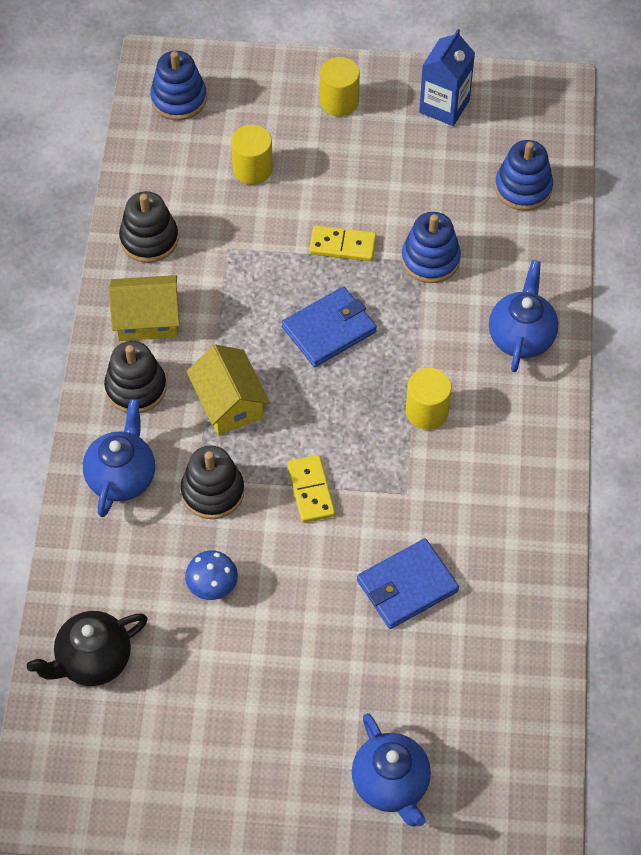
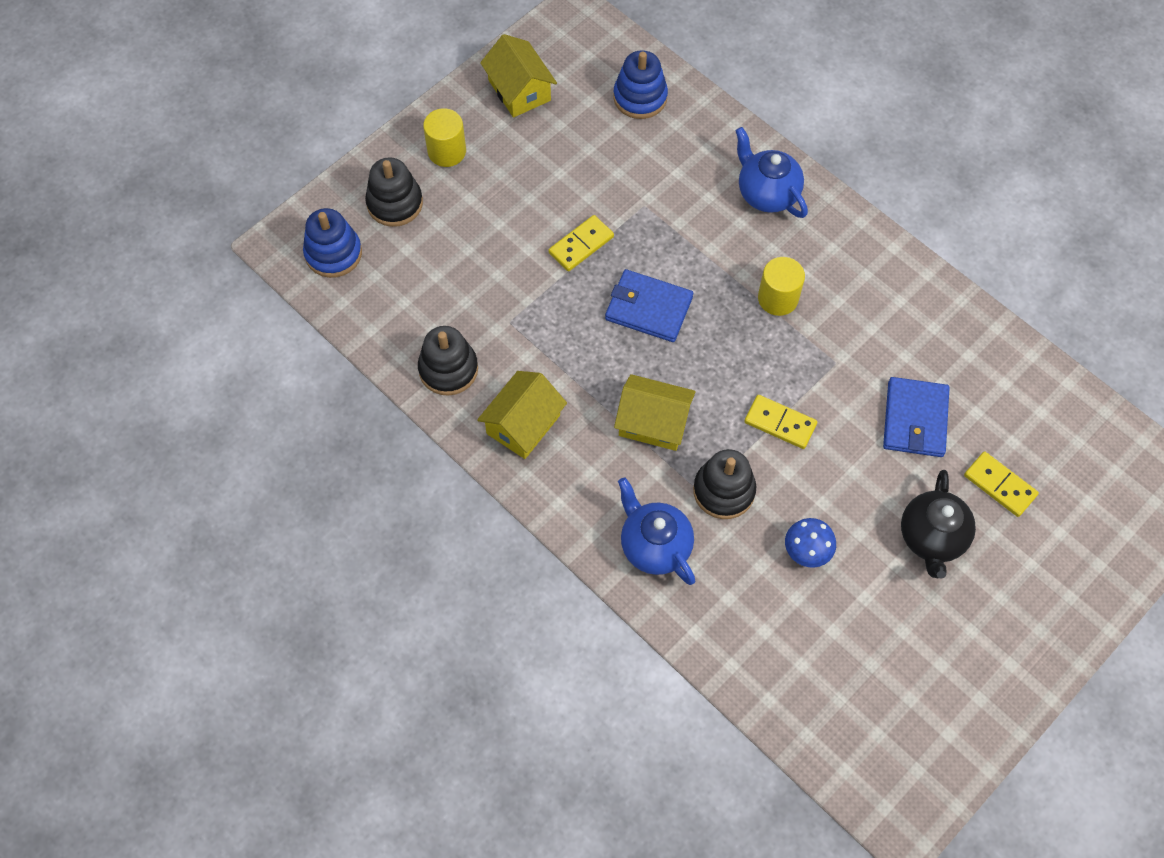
camera: 50 degrees left, 5 degrees up
black teapot [27,611,148,686] -> black teapot moved to [901,470,976,579]
black stacking toy [104,341,167,413] -> black stacking toy moved to [365,157,423,227]
yellow cylinder [231,125,273,185] -> none
blue wallet [282,286,377,367] -> blue wallet turned 75 degrees counterclockwise [605,269,693,342]
blue teapot [352,713,431,826] -> none
blue stacking toy [402,212,461,283] -> none
blue carton [419,29,475,126] -> yellow house [480,34,557,118]
none -> yellow domino [964,452,1039,517]

